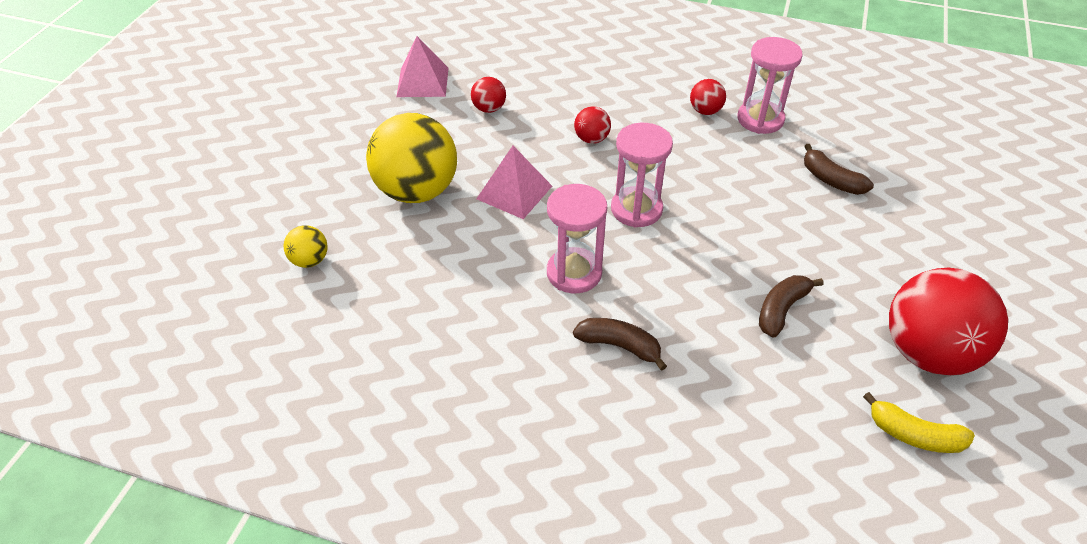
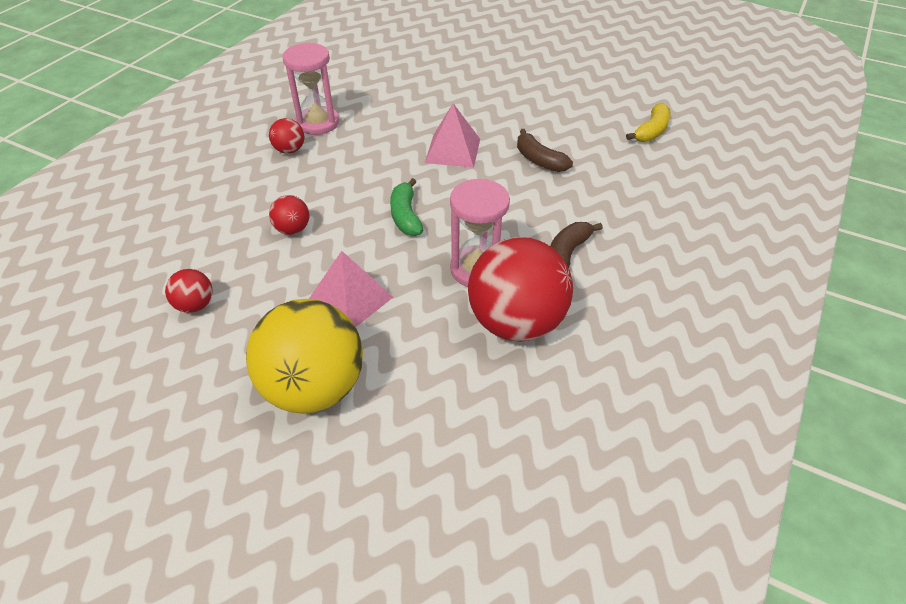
camera: 80 degrees left, 0 degrees up
yellow ball [284,225,328,268] -> none
pink pyramid [396,36,449,97] -> pink pyramid moved to [425,103,480,168]
pink hourglass [611,123,673,228] -> green banana [390,178,423,236]
brown banana [804,144,874,195] -> none
red ball [889,267,1008,375] -> red ball moved to [468,237,573,342]

